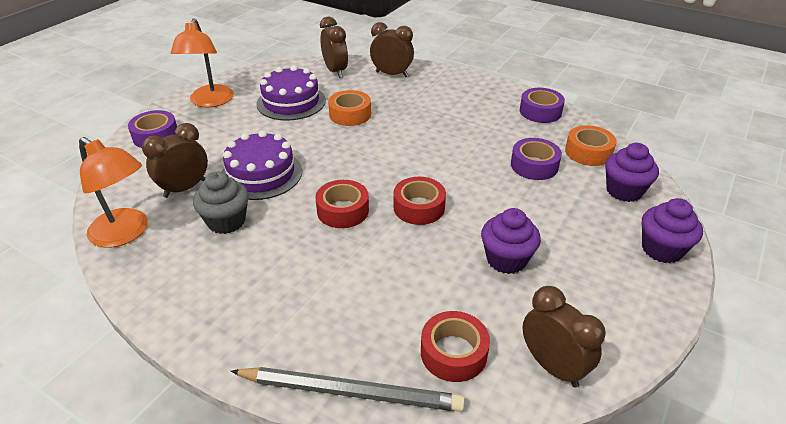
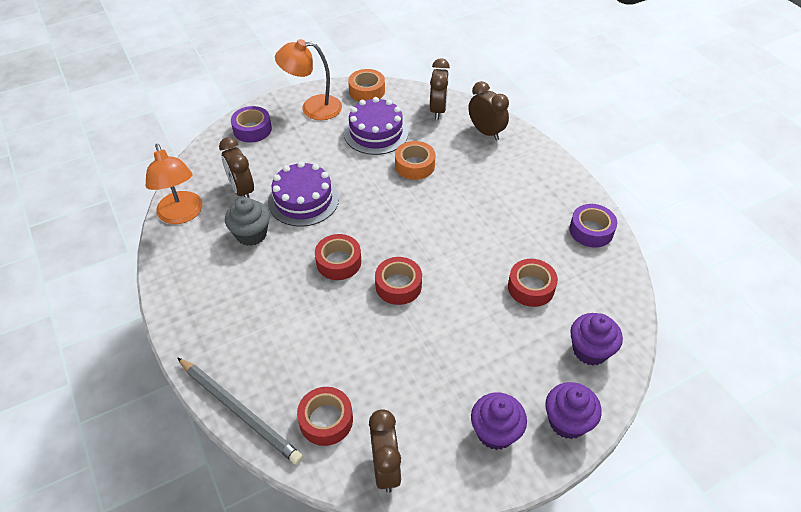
camera: 30 degrees right, 10 degrees up
brown clock [142,123,208,198] -> brown clock turned 105 degrees counterclockwise [219,137,254,198]
orange lamp [171,18,234,108] -> orange lamp turned 60 degrees clockwise [275,39,342,120]
purple cupcake [481,208,541,274] -> purple cupcake moved to [471,393,527,450]
purple tape [511,138,562,180] -> red tape [508,259,558,307]
orange tape [565,125,616,166] -> orange tape moved to [348,69,385,101]

